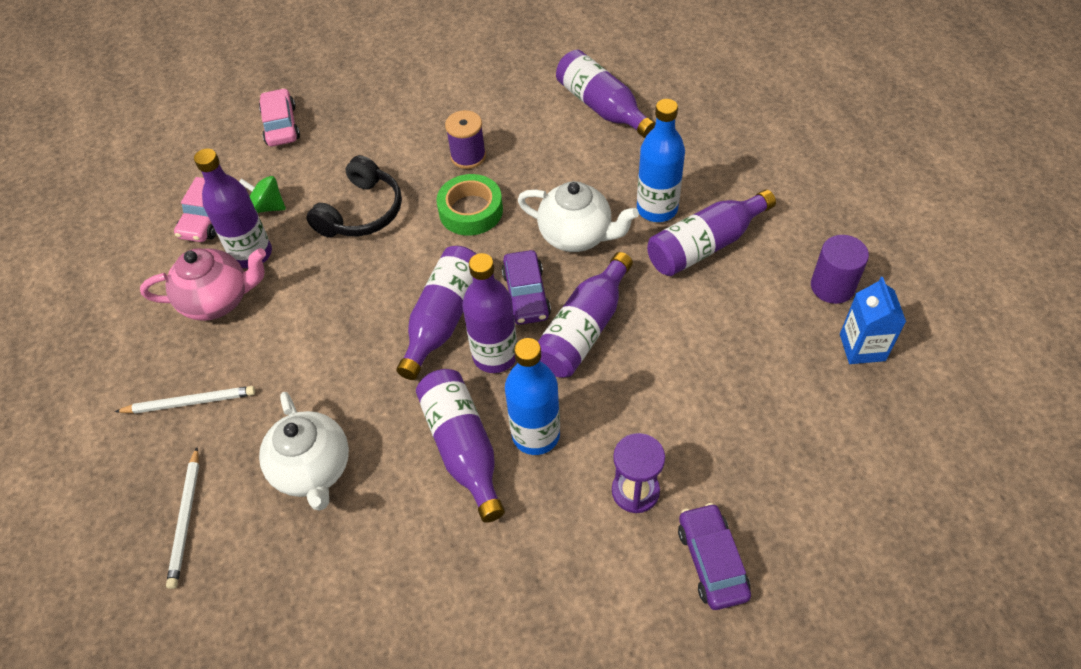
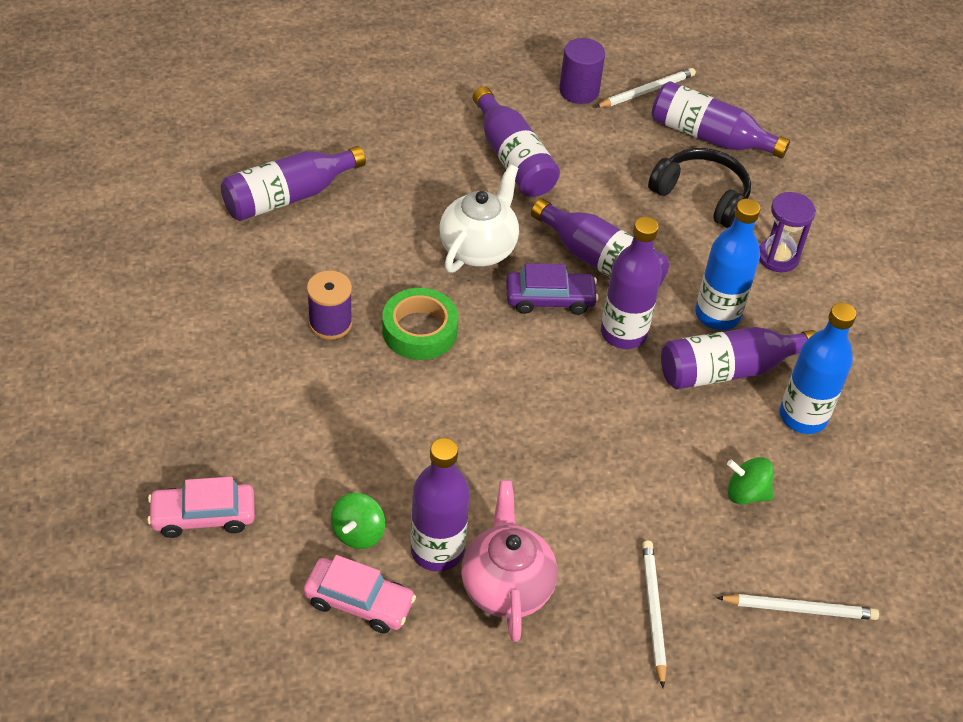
camera: 90 degrees left, 5 degrees down
white teapot [259,392,349,511] -> green spinning top [727,457,774,504]
black headphones [307,155,402,237] -> black headphones moved to [648,148,751,228]
purple bottle [396,246,476,380] -> purple bottle moved to [652,81,790,159]
blue bottle [637,99,685,222] -> blue bottle moved to [780,303,856,434]
purple car [678,503,751,610] -> none
blue carton [840,277,906,364] -> white pencil [595,68,696,108]

